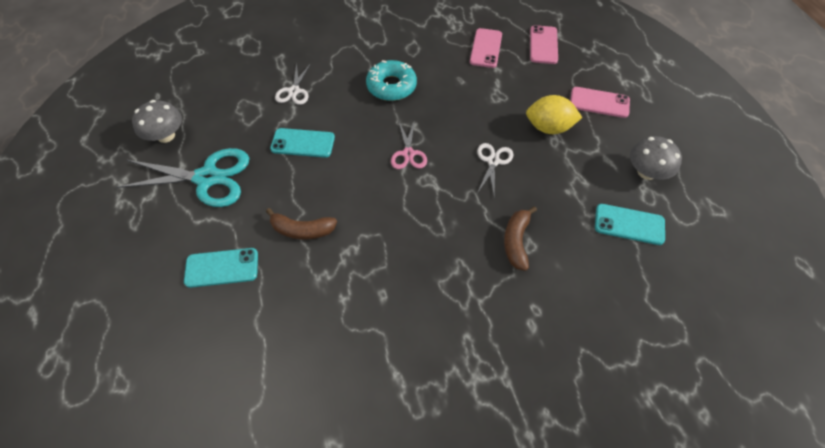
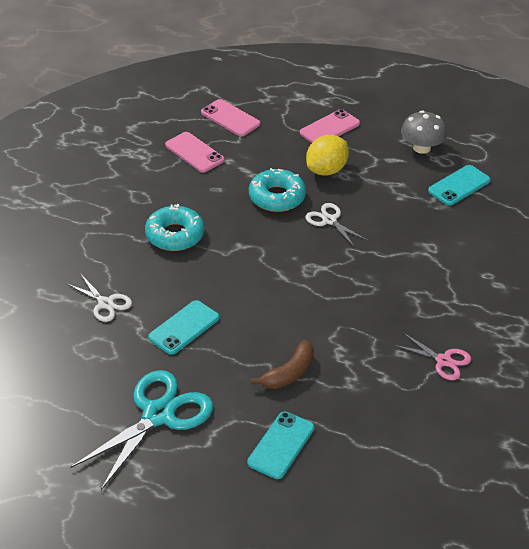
camera: 55 degrees left, 15 degrees down
grey mushroom [132,100,182,143] -> none
pink scissors [391,120,427,169] -> pink scissors moved to [394,333,471,380]
brown banana [504,206,537,271] -> none
none -> turquoise donut [249,168,306,212]

